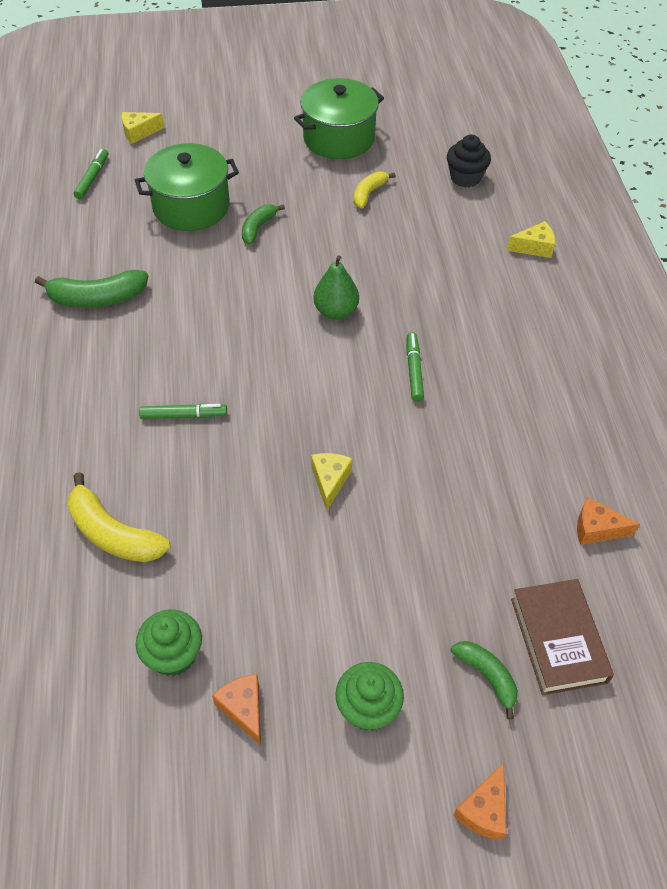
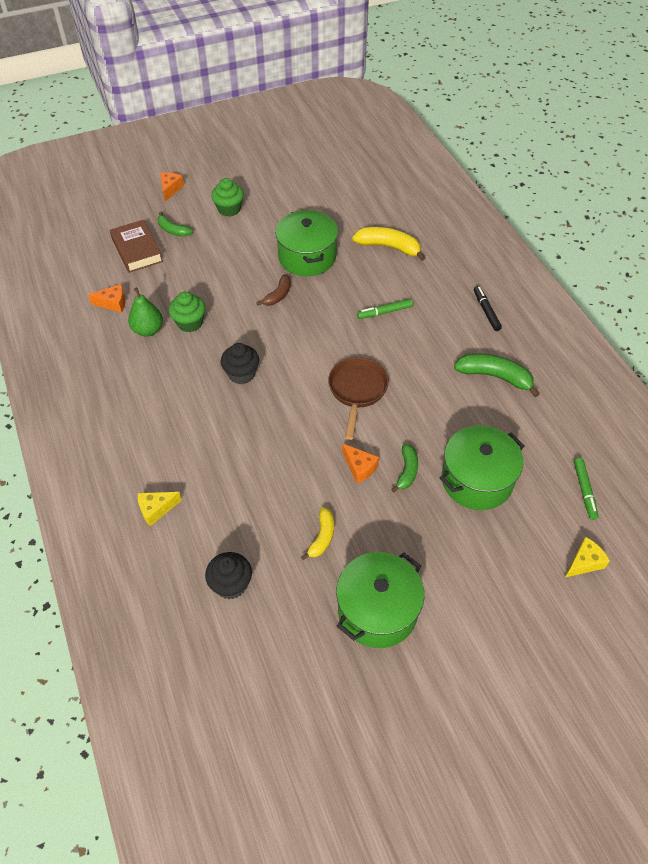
camera: 165 degrees right, 0 degrees up
green banana [35,270,148,308] -> green banana turned 45 degrees clockwise [454,353,540,397]
green cupcake [136,609,202,676] -> green cupcake moved to [169,292,206,332]
orange cheese [212,674,261,746] -> orange cheese moved to [342,443,379,483]
yellow cheese [311,453,353,511] -> brown banana [256,274,291,306]
green pear [313,255,359,320] -> green pear moved to [128,287,163,337]
green marker [407,332,424,402] -> black cupcake [220,343,259,385]
none -> green pot [275,210,338,276]
none -> brown pan [328,357,389,440]
none -> black marker [474,286,502,331]

